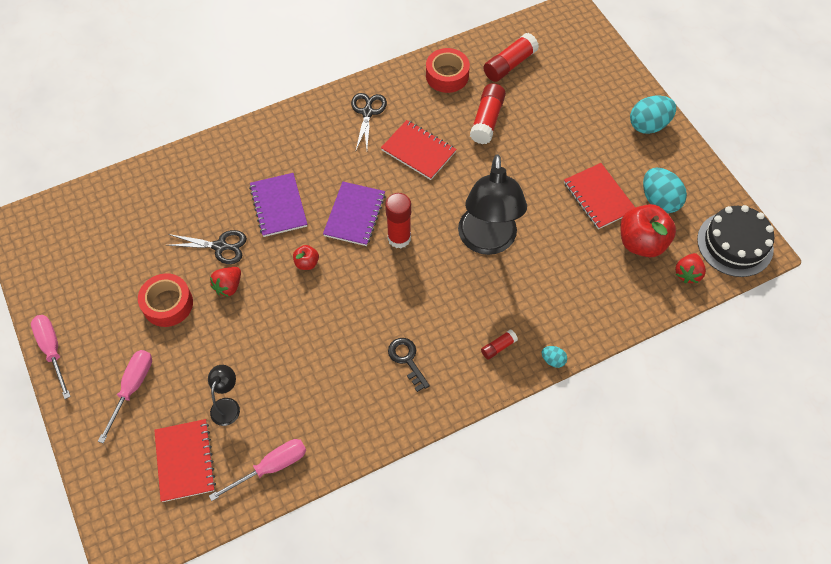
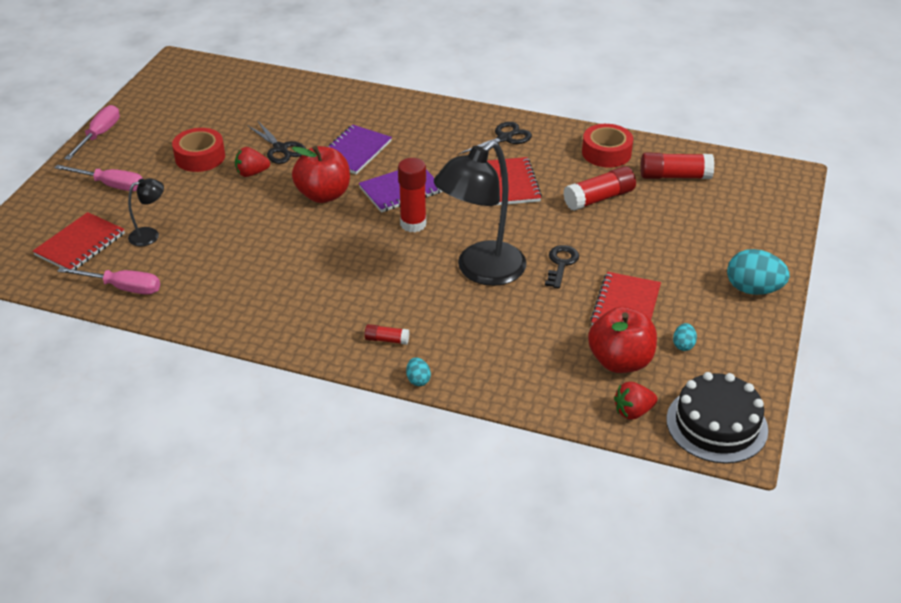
camera: 45 degrees right, 20 degrees down
pink screwdriver [98,350,152,444] -> pink screwdriver turned 45 degrees clockwise [55,165,143,191]
red apple [293,245,319,270] -> red apple [292,146,350,203], size x2.10
black key [388,338,430,392] -> black key moved to [545,245,579,289]
turquoise egg [643,168,687,213] -> turquoise egg [673,323,697,351], size x0.49

